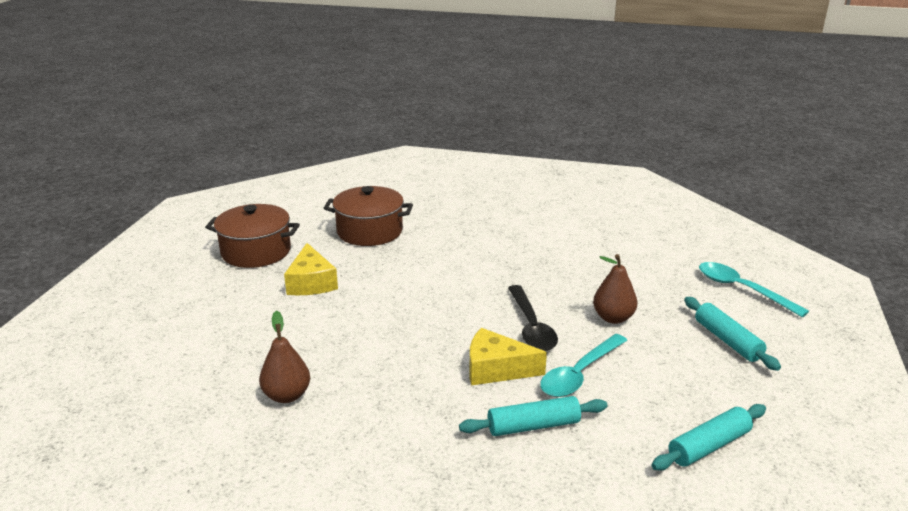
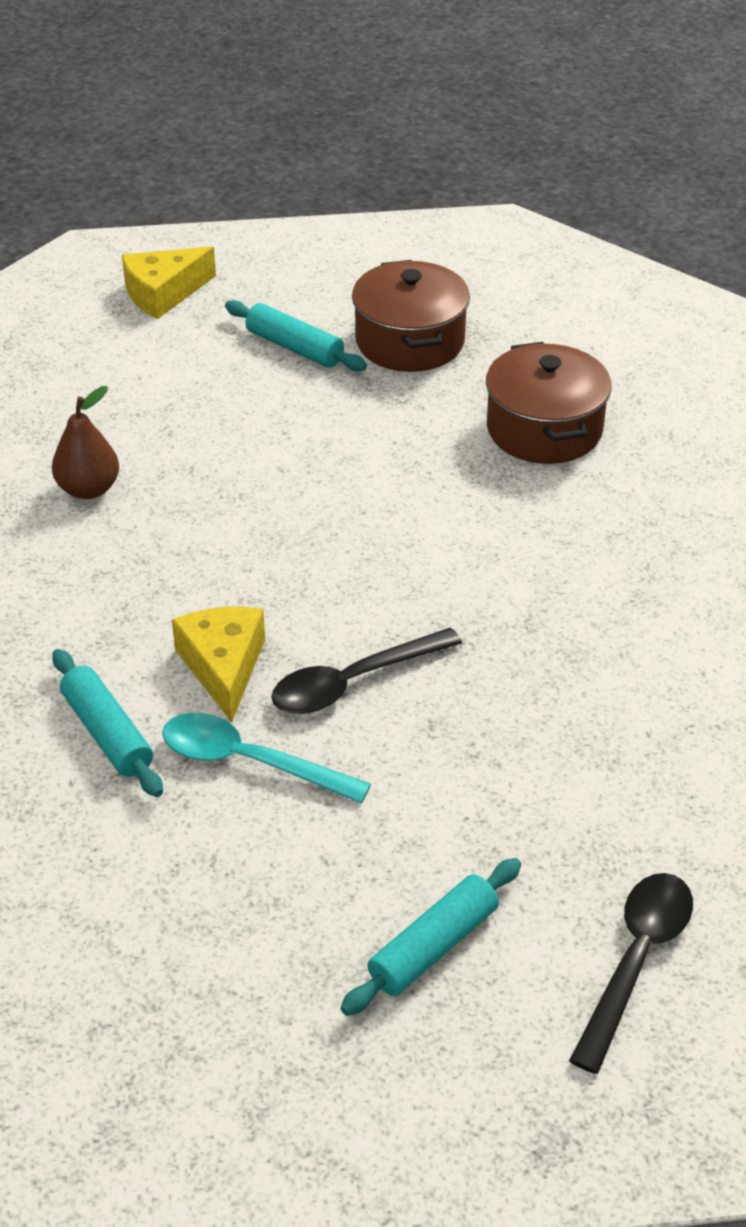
camera: 70 degrees right, 15 degrees up
yellow cheese [284,243,338,295] -> yellow cheese moved to [122,246,216,319]
brown pear [593,254,637,324] -> none
turquoise rolling pin [652,404,766,470] -> turquoise rolling pin moved to [225,300,367,371]
turquoise spoon [699,262,809,317] -> black spoon [569,873,693,1074]

